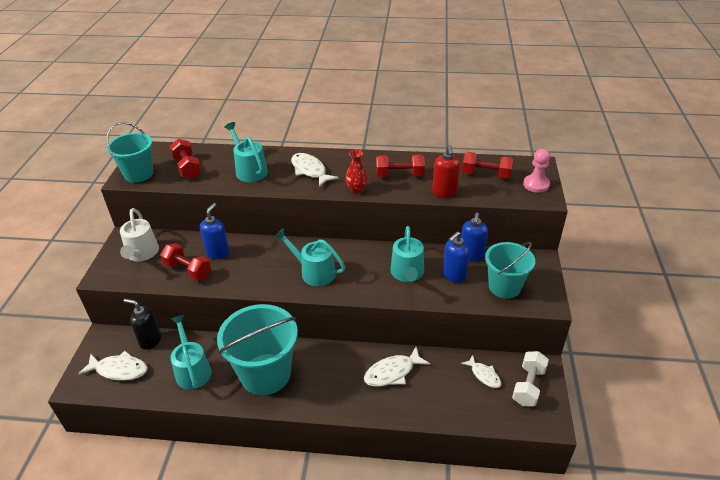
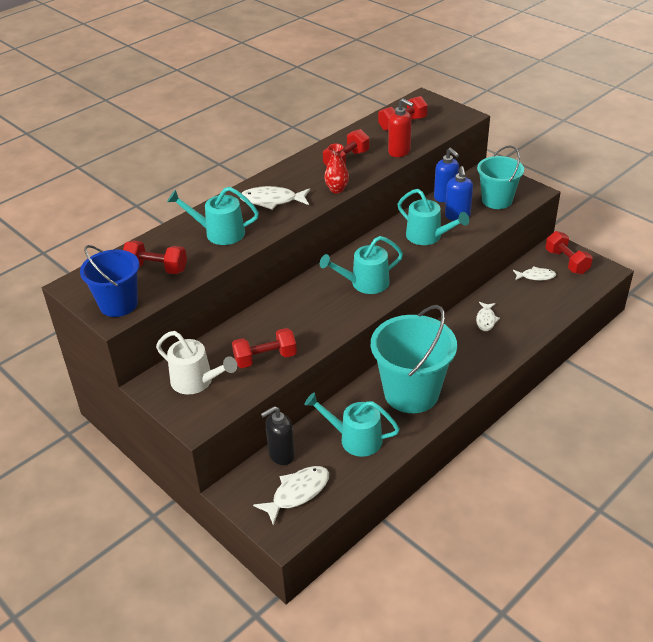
camera: 50 degrees left, 0 degrees up
turquoise bucket [106,122,153,183] -> blue bucket [80,245,139,317]
blue soap dispenser [200,203,230,259] -> none
white fish [364,347,430,387] -> white fish [476,302,500,331], size x0.65
white dumbbell [512,351,549,406] -> red dumbbell [546,231,592,274]
pink pawn [523,149,550,193] -> none

